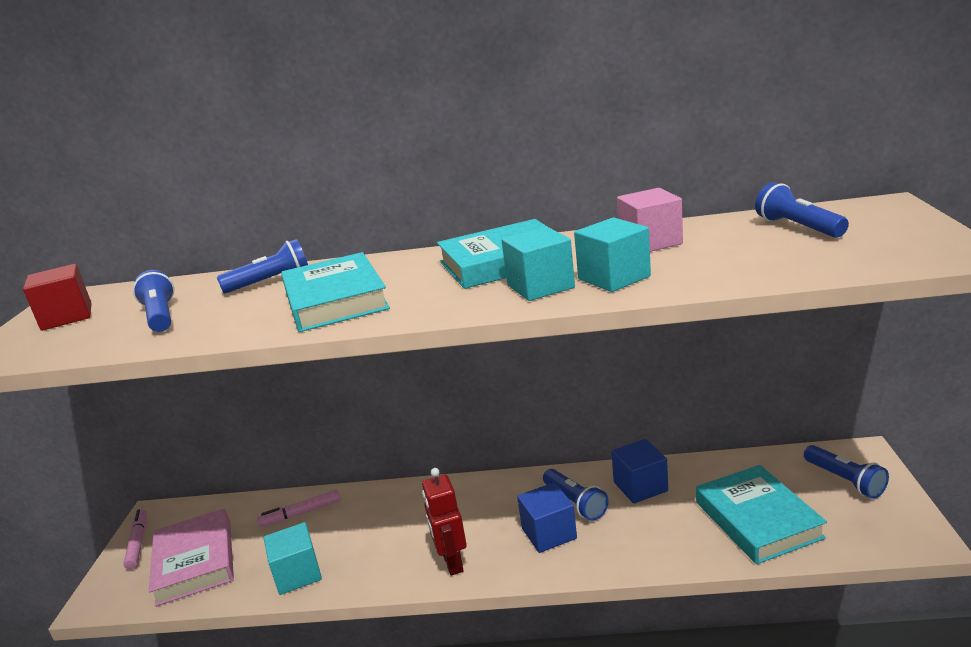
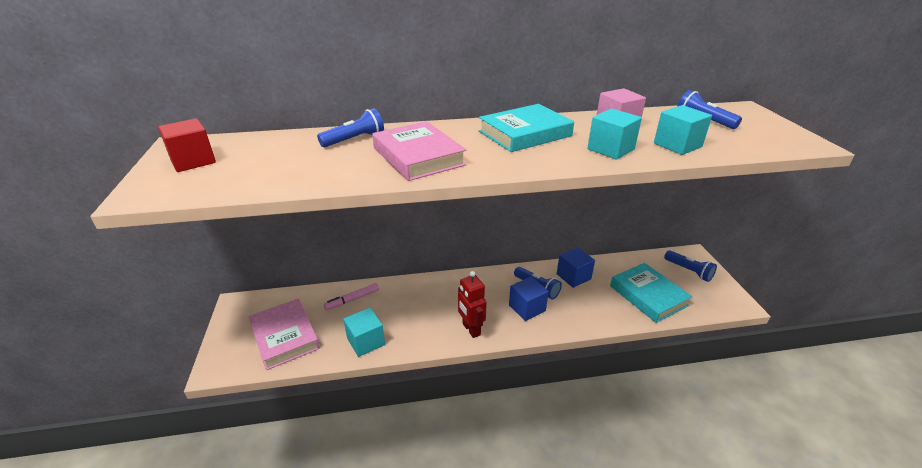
camera: 15 degrees left, 10 degrees up
pink marker [123,509,147,570] -> none
blue flashlight [133,270,174,332] -> none
turquoise book [281,252,390,332] -> pink book [372,121,466,181]
turquoise cube [501,226,575,301] -> turquoise cube moved to [654,105,712,155]

